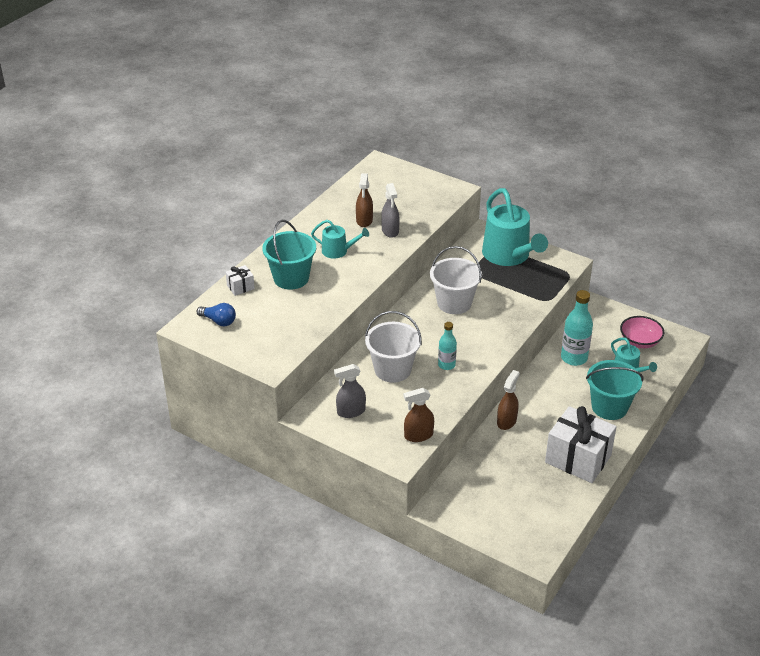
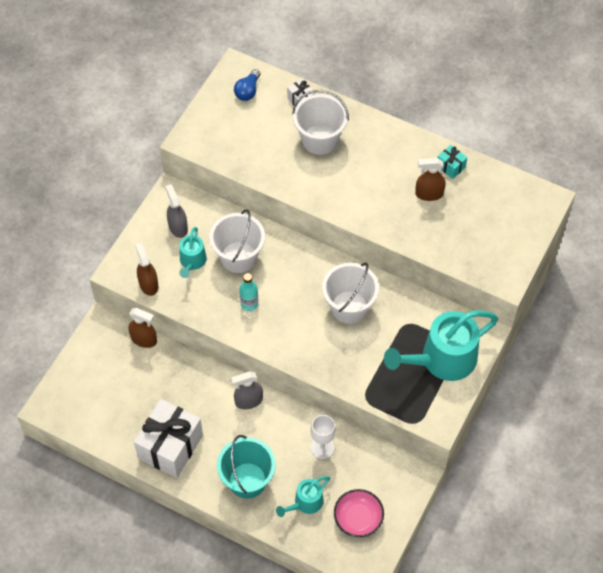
camera: 85 degrees right, 20 degrees up
turquoise bucket [262,220,316,290] -> white bucket [292,90,349,155]
turquoise watering can [311,220,369,259] -> turquoise watering can moved to [179,227,207,278]
grey spray bottle [381,183,400,238] -> grey spray bottle moved to [231,371,263,409]
brown spray bottle [497,370,520,430] -> brown spray bottle moved to [129,308,157,348]
turquoise bottle [561,290,593,366] -> white goblet [310,415,336,459]
none -> turquoise gift [438,145,467,179]

